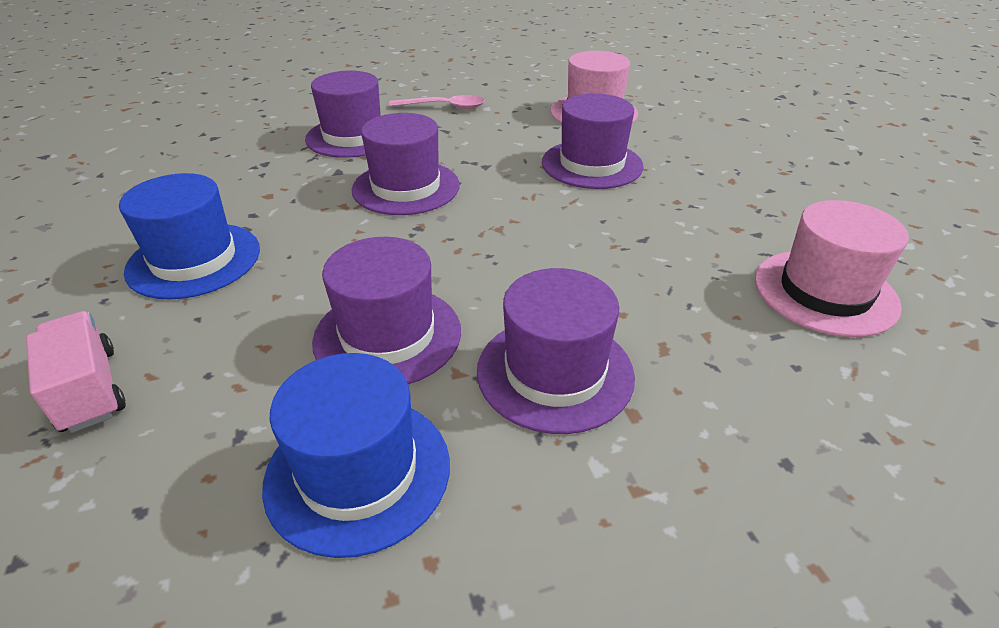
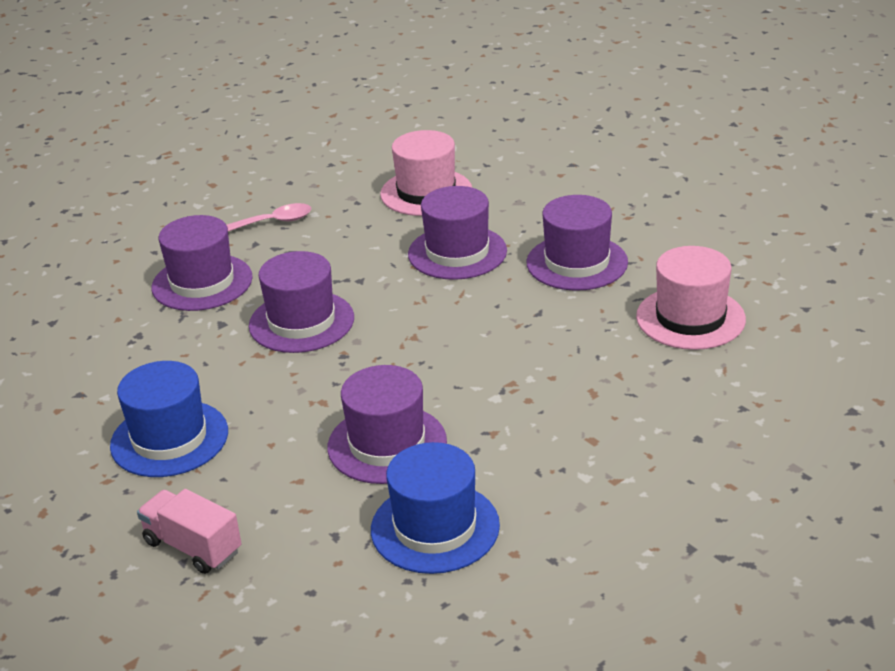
camera: 20 degrees left, 5 degrees down
purple hat [477,268,635,434] -> purple hat moved to [527,195,628,291]

